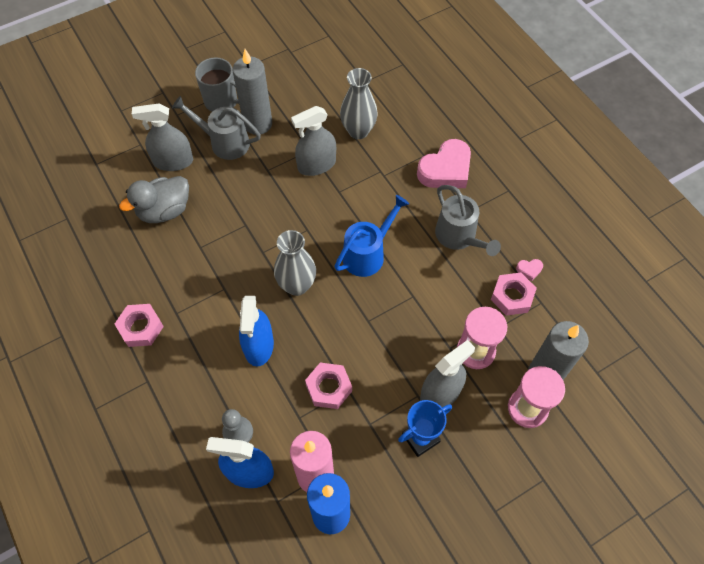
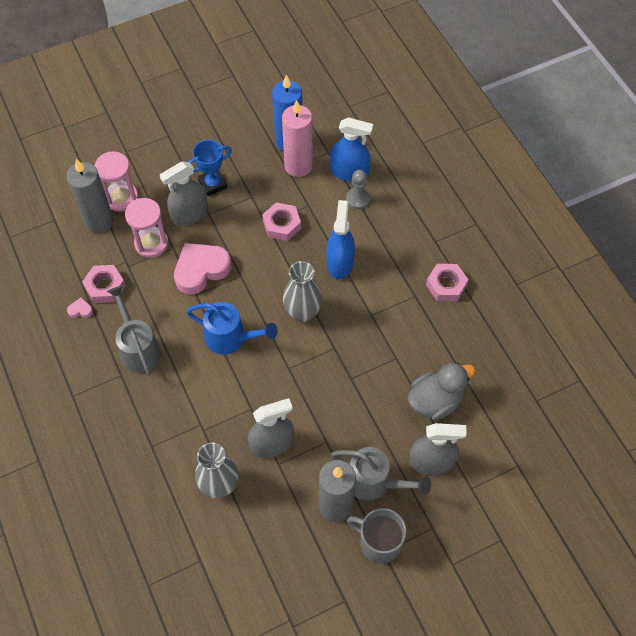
camera: 175 degrees left, 0 degrees up
blue watering can [334,195,409,277] -> blue watering can turned 120 degrees counterclockwise [186,302,278,354]
pink heart [417,139,471,188] -> pink heart moved to [174,243,231,295]

